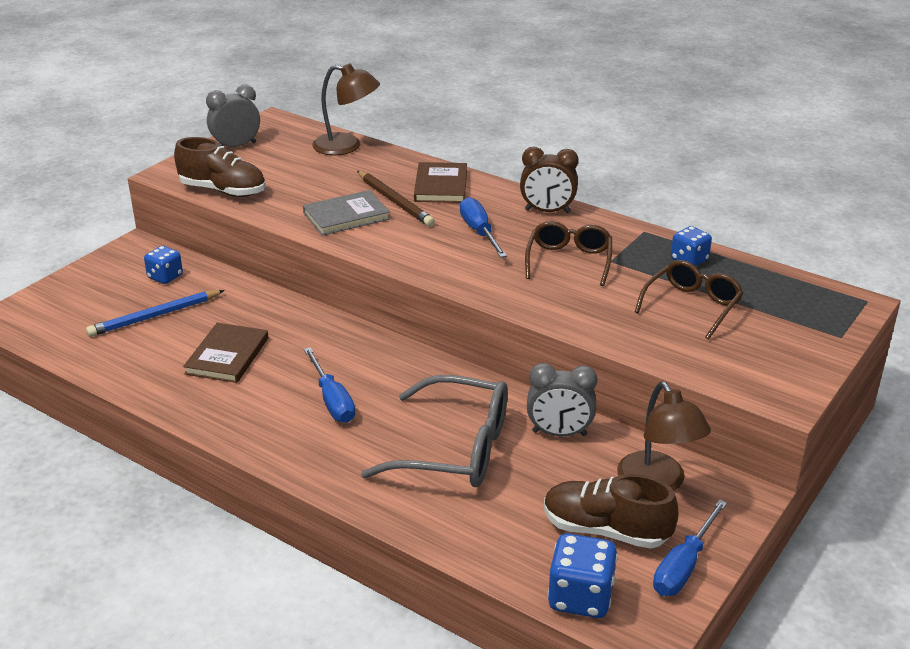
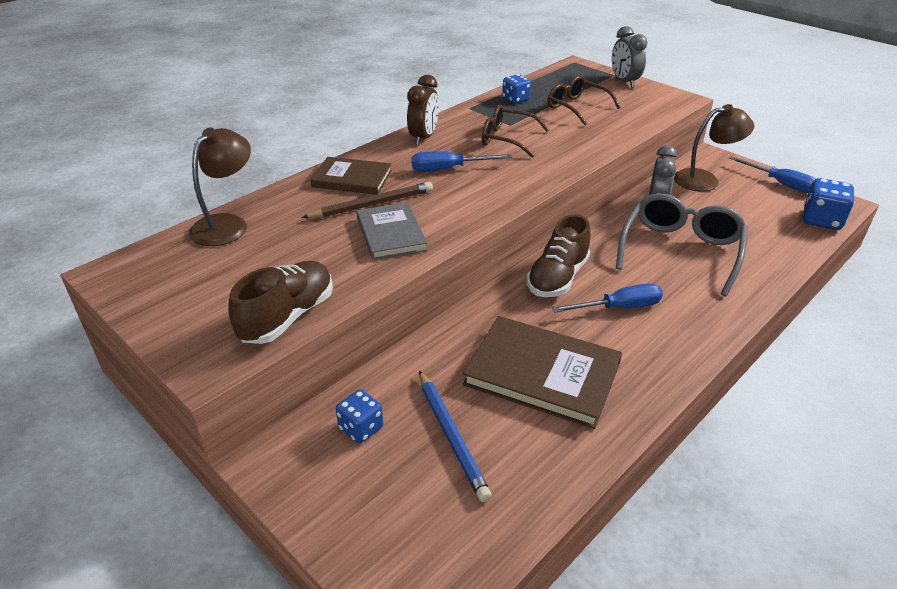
camera: 80 degrees left, 5 degrees up
brown book [183,322,269,383] -> brown book [463,316,622,429], size x1.58
grey clock [206,85,260,147] -> grey clock moved to [612,26,648,88]
brown shoe [544,474,679,549] -> brown shoe moved to [527,214,590,297]

